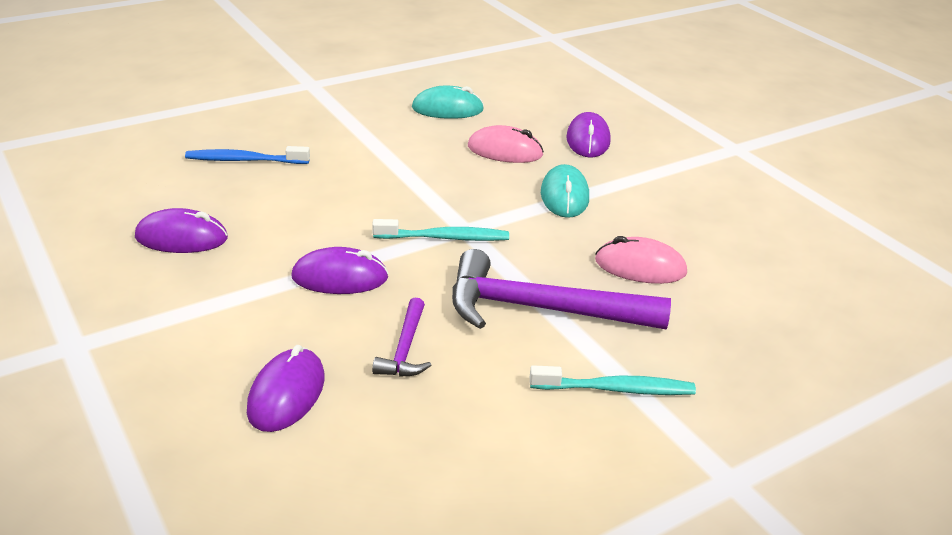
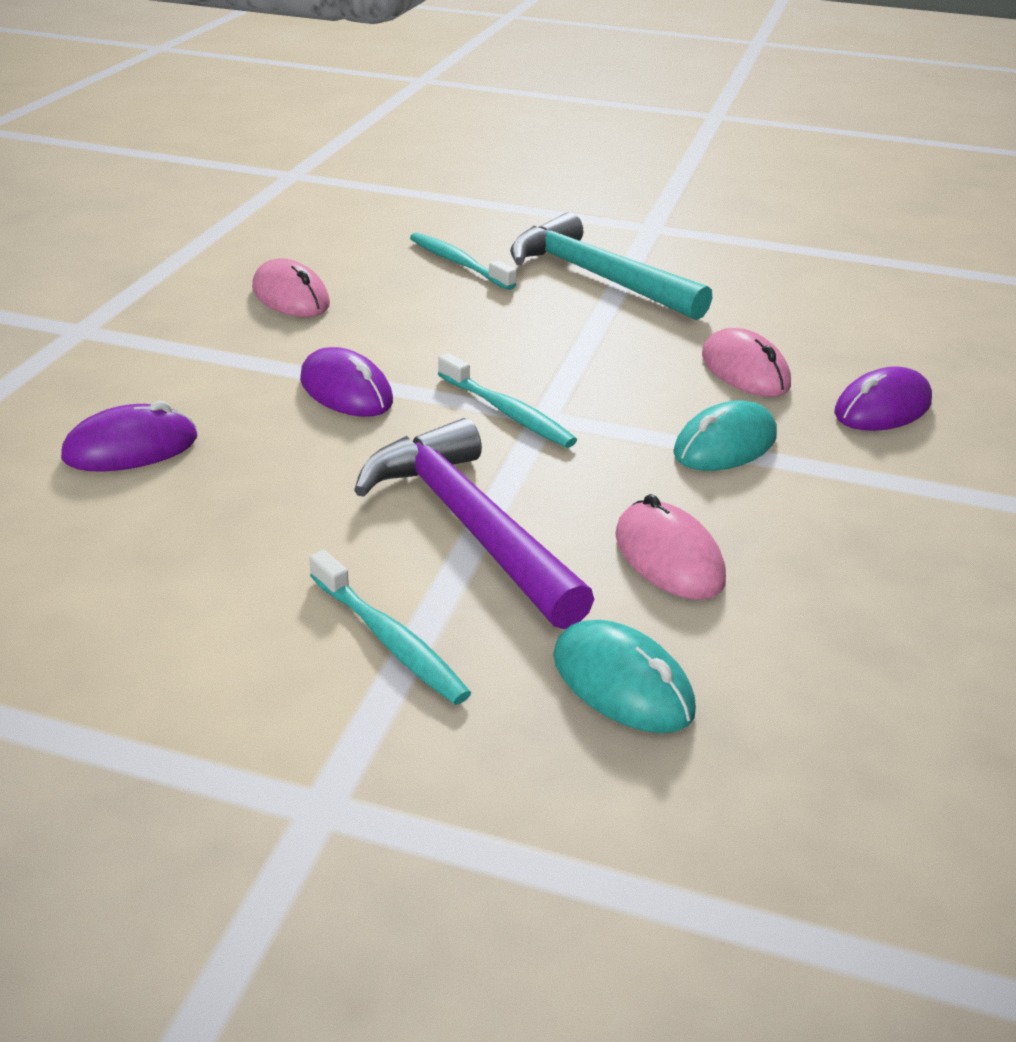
camera: 50 degrees right, 0 degrees up
purple mouse [135,208,228,253] -> pink mouse [252,258,330,317]
blue toothbrush [185,146,310,164] -> turquoise toothbrush [410,232,517,290]
purple hammer [372,297,431,377] -> none
turquoise mouse [412,86,484,119] -> turquoise mouse moved to [553,620,696,733]
none -> turquoise hammer [510,212,712,320]

